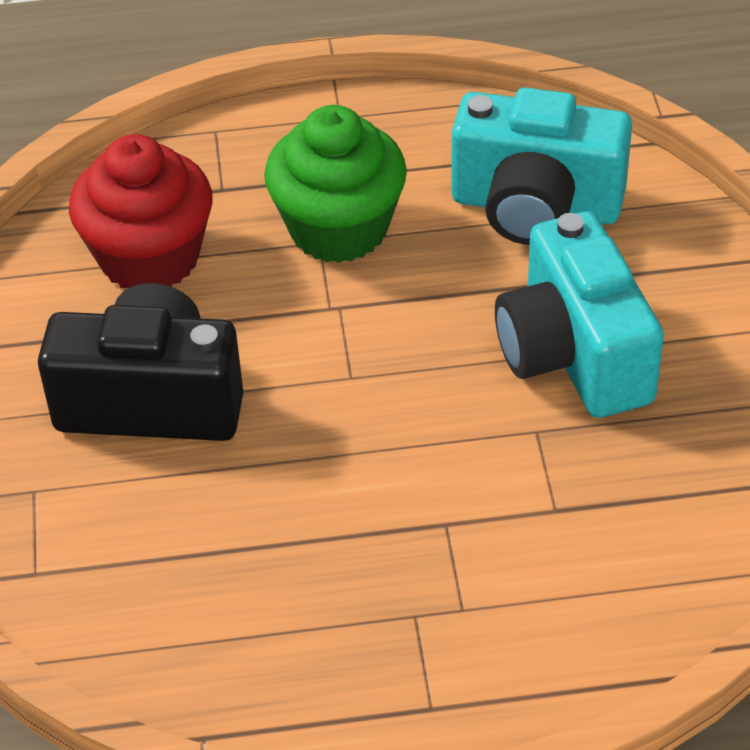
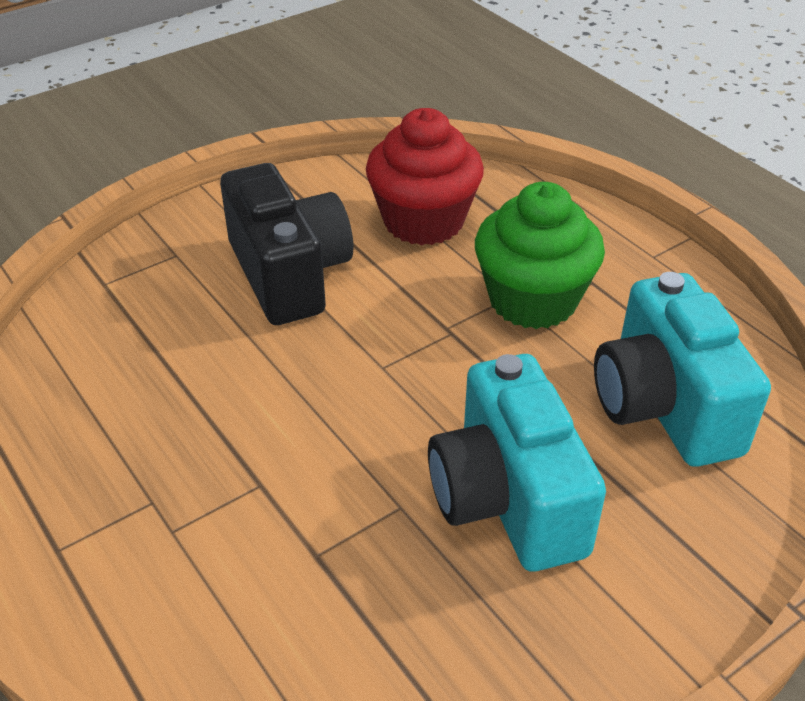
camera: 60 degrees right, 5 degrees down
turquoise camera [495,212,664,418] -> turquoise camera turned 60 degrees counterclockwise [428,354,606,571]

